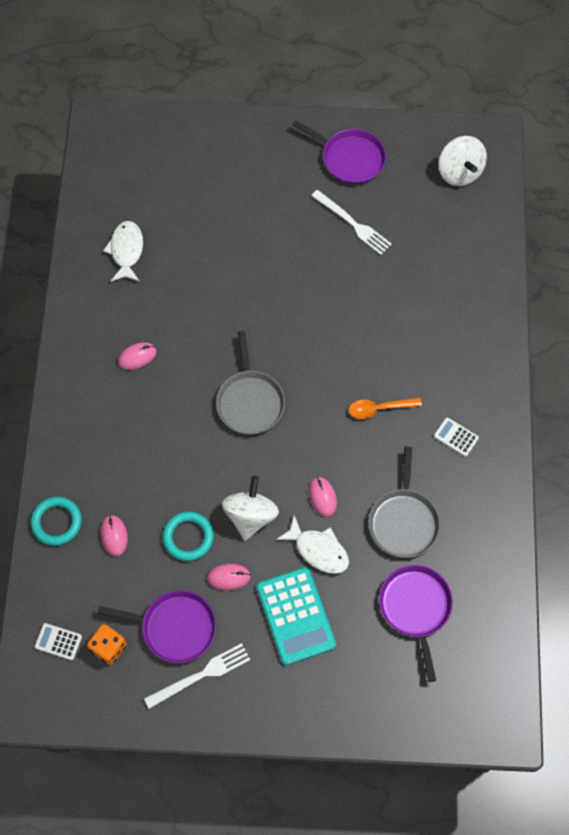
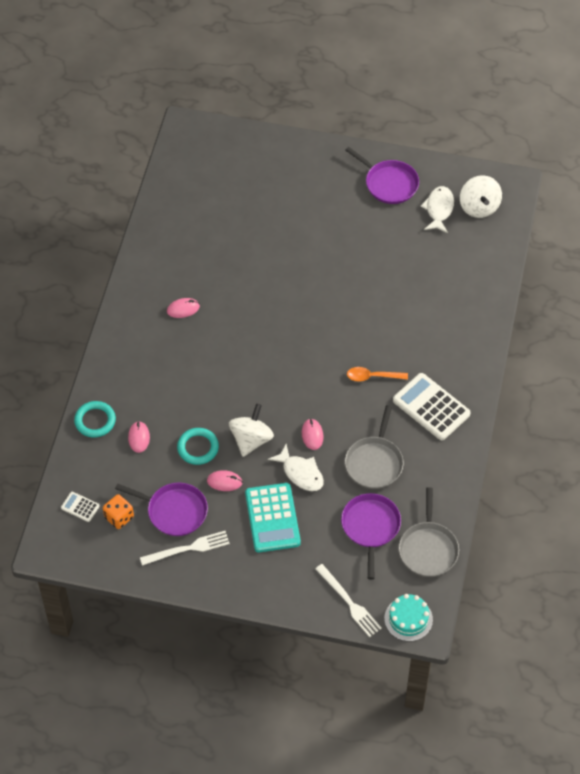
camera: 10 degrees right, 10 degrees down
white fish [103,221,143,282] -> white fish moved to [420,186,454,233]
grey pan [216,331,285,434] -> grey pan moved to [399,487,459,577]
white fork [311,190,392,255] -> white fork moved to [315,564,382,637]
white calculator [434,418,479,457] -> white calculator [393,373,470,440], size x2.12
none -> turquoise cake [384,594,433,642]

